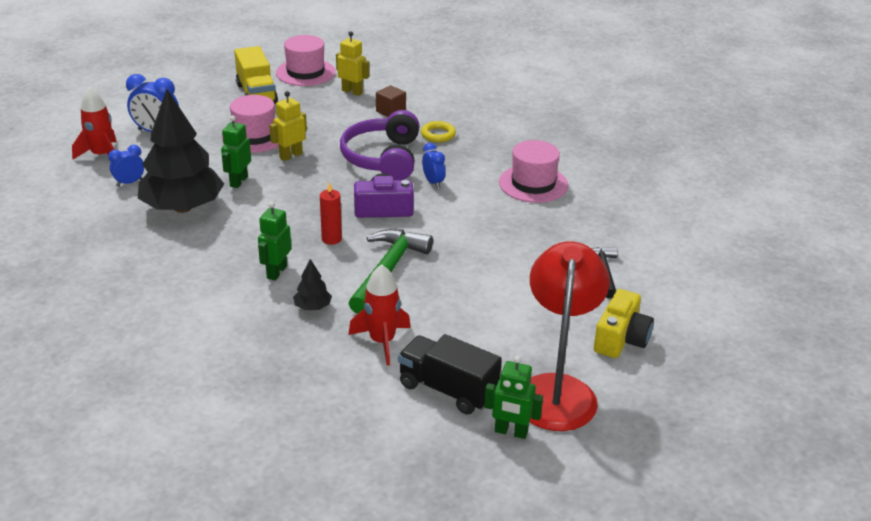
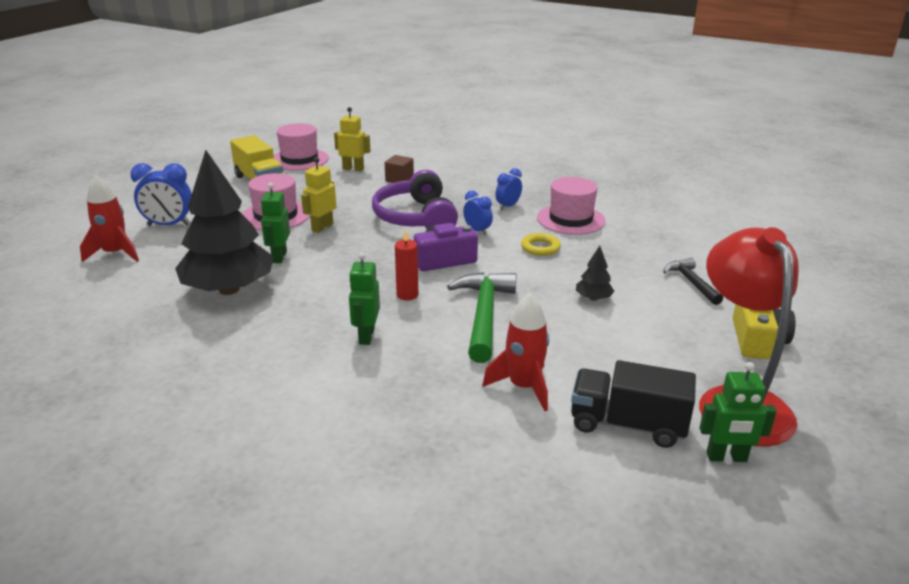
camera: 15 degrees left, 5 degrees down
blue clock [108,145,144,186] -> blue clock moved to [496,168,522,210]
black tree [293,259,332,310] -> black tree moved to [576,246,614,301]
yellow ring [421,121,456,142] -> yellow ring moved to [521,233,561,256]

